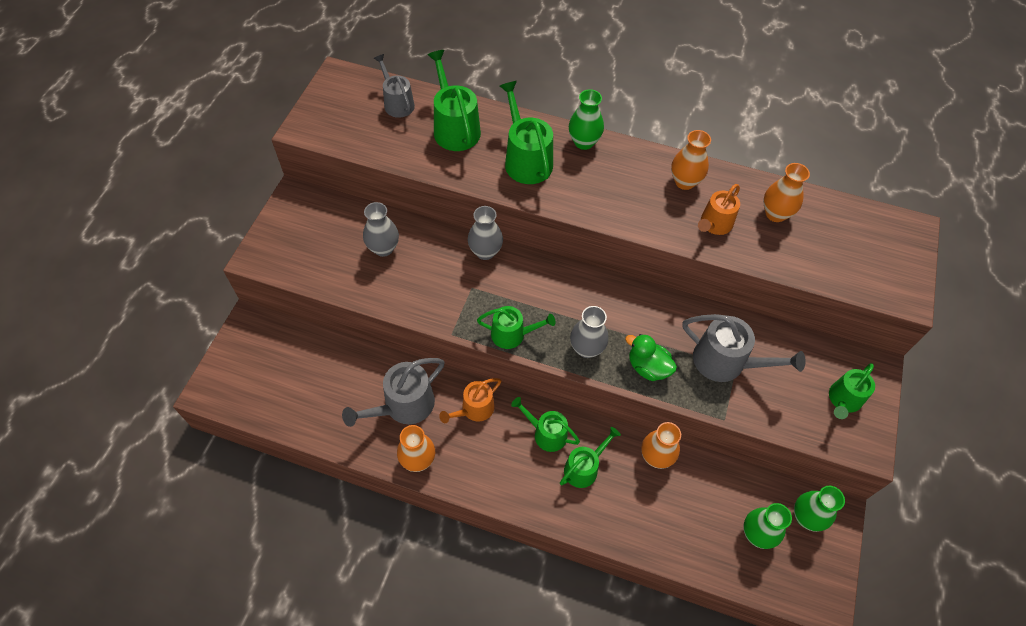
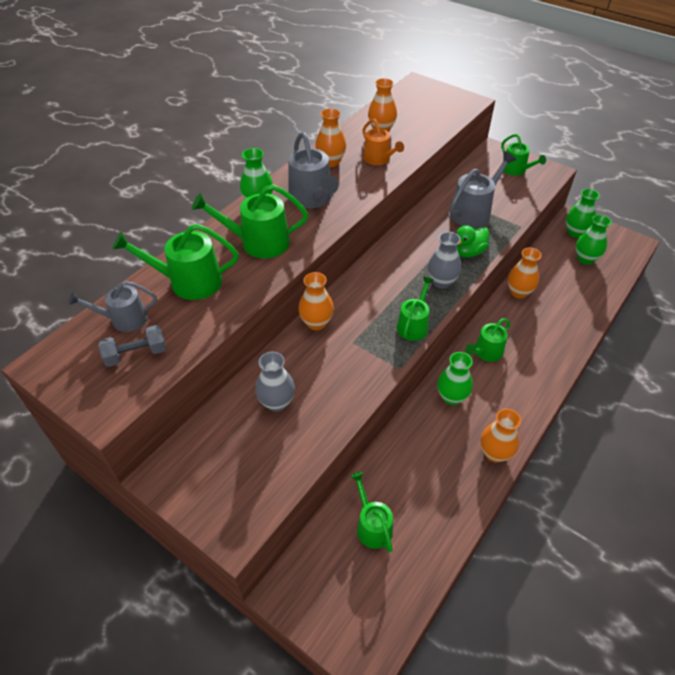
camera: 70 degrees left, 10 degrees down
grey watering can [342,358,445,427] -> grey watering can moved to [288,132,338,208]
orange watering can [439,378,502,423] -> green vase [437,352,473,405]
grey vase [468,206,503,260] -> orange vase [298,272,334,330]
green watering can [560,427,621,488] -> green watering can moved to [350,472,393,552]
none -> grey dumbbell [98,325,166,367]

